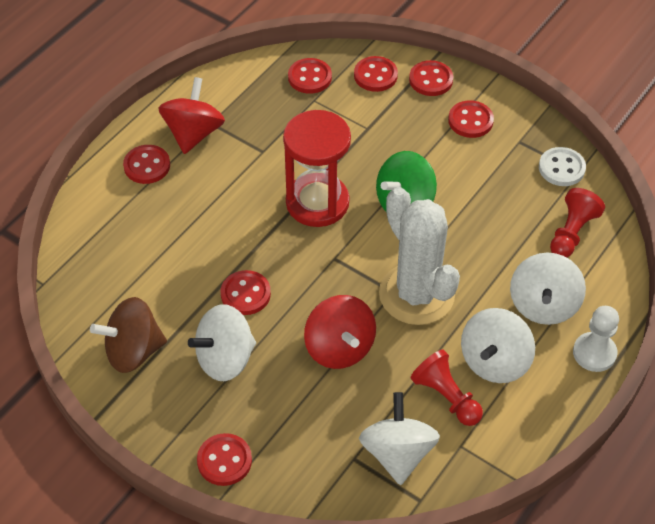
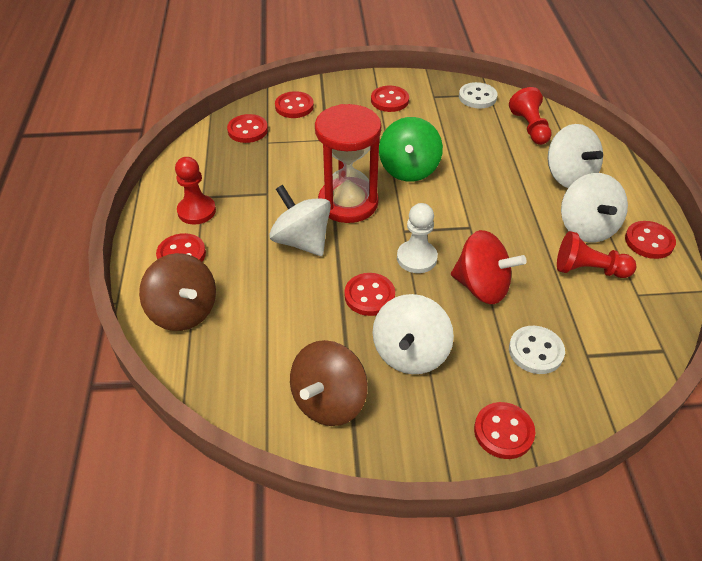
camera: 40 degrees left, 5 degrees down
red spinning top [159,77,225,154] -> red pawn [175,157,216,224]
white spinning top [359,392,440,485] -> white spinning top moved to [269,185,331,256]
white cactus [379,187,460,325] -> none
red button [409,60,453,96] -> red button moved to [625,221,676,259]
white pawn [573,306,619,372] -> white pawn moved to [397,203,438,273]
none -> brown spinning top [139,253,216,331]
none -> white button [509,326,565,374]

